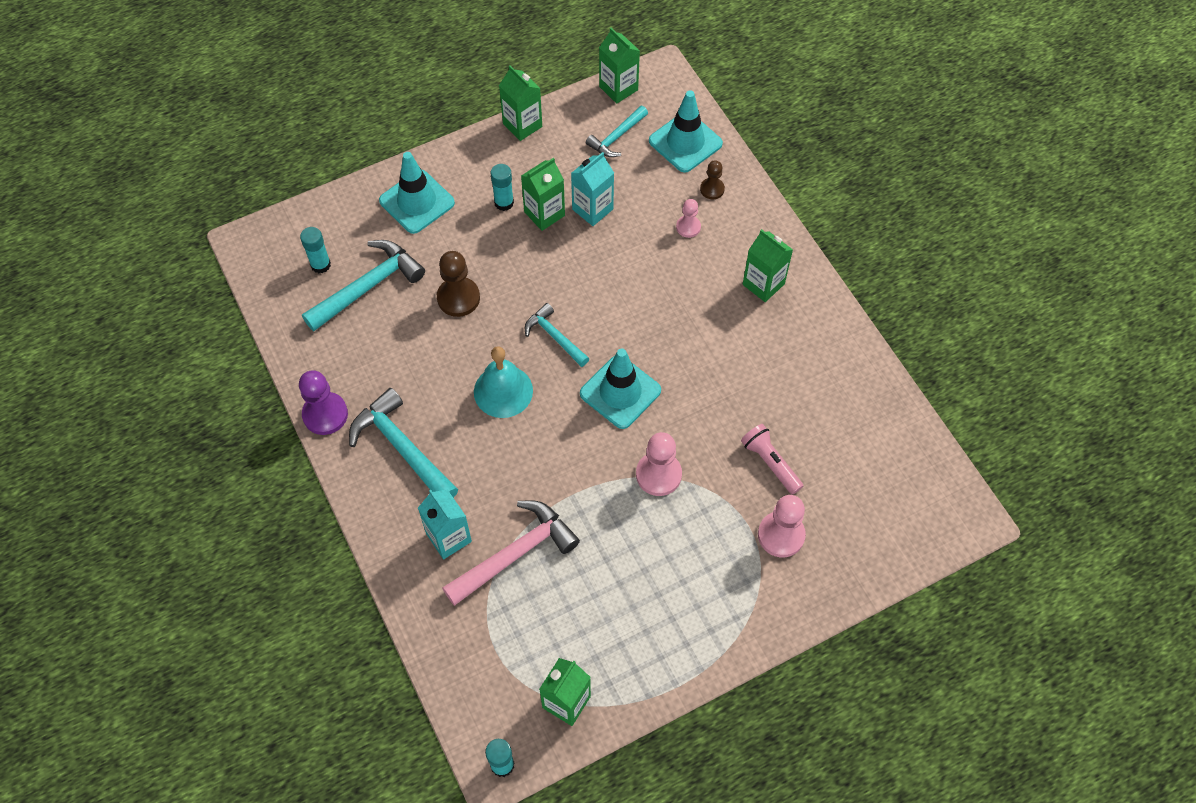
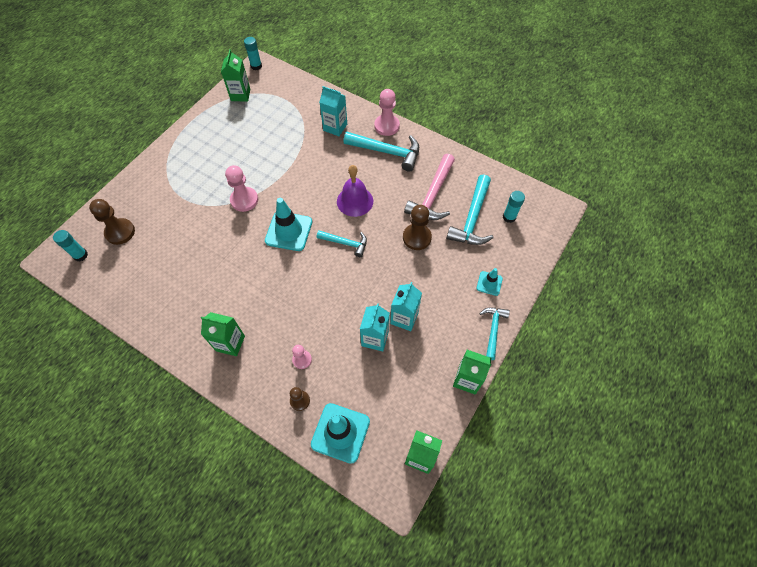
camera: 150 degrees right, 0 degrees up
purple pawn [299,370,348,435] -> none
turquoise traffic cone [379,152,455,234] -> turquoise traffic cone [477,268,503,296], size x0.54
pink hammer [442,500,580,606] -> pink hammer moved to [404,154,455,220]
turquoise bell [474,346,533,418] -> purple bell [337,165,373,217]
turquoise glue stick [490,164,514,211] -> turquoise glue stick moved to [53,230,88,261]
green carton [521,158,565,231] -> turquoise carton [390,282,422,331]
turquoise hammer [586,106,648,157] -> turquoise hammer moved to [479,308,510,360]
pink flashlight [741,424,803,495] -> none
pink pawn [758,495,806,557] -> pink pawn moved to [374,89,400,136]
none -> brown pawn [89,199,135,245]

